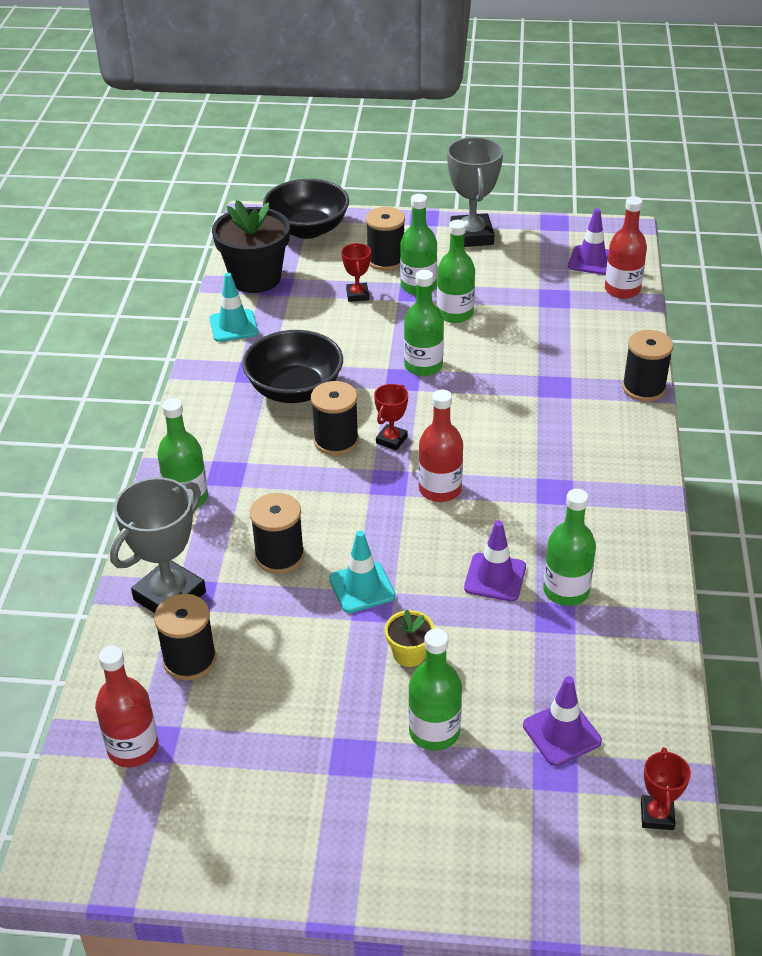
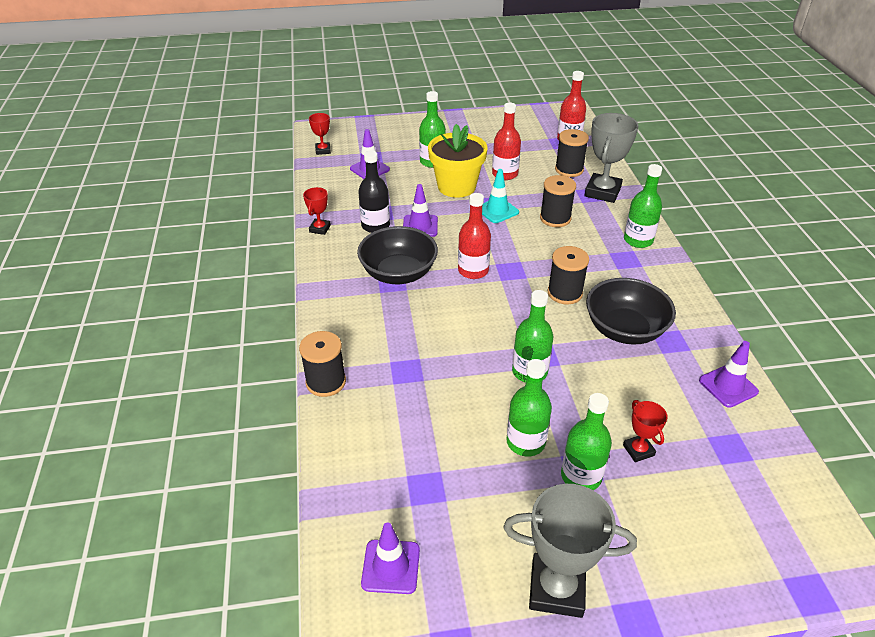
camera: 165 degrees right, 0 degrees up
turquoise traffic cone [209,273,258,342] -> purple traffic cone [699,341,759,408]
black flower pot [212,200,290,293] -> none
black bowl [263,179,349,239] -> black bowl moved to [357,226,438,284]
black spool [366,207,405,271] -> none
red trophy [374,384,408,450] -> red trophy moved to [303,187,331,235]
yellow flower pot [385,609,435,667] -> yellow flower pot [428,124,488,198], size x2.11
grey trophy [447,137,503,247] -> grey trophy turned 60 degrees counterclockwise [503,484,637,618]
green bottle [543,489,596,606] -> black bottle [358,151,390,233]
red bottle [605,196,647,299] -> red bottle moved to [492,103,521,180]

